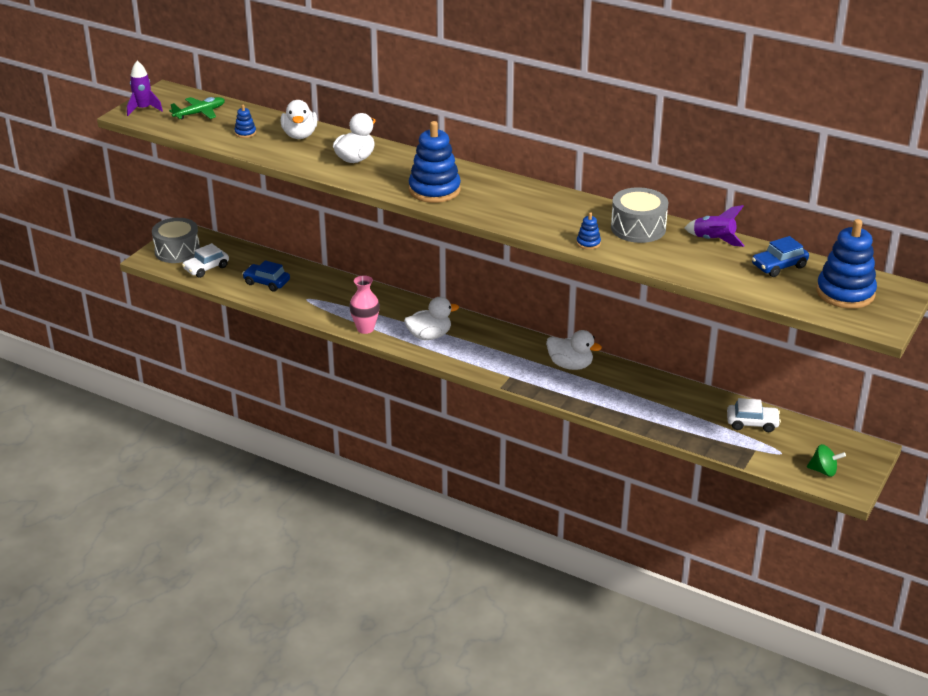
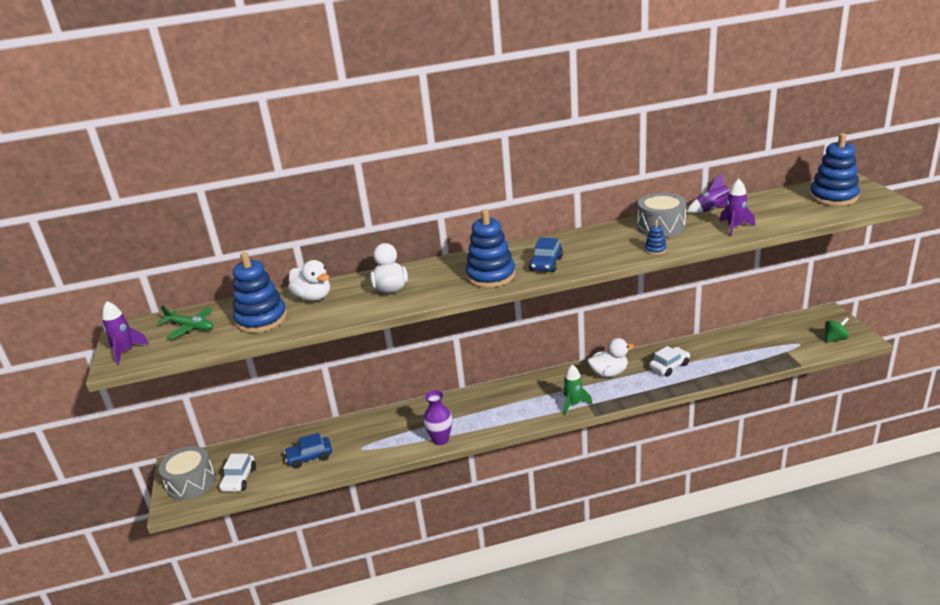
camera: 40 degrees left, 5 degrees down
green plane [169,97,225,119] -> green plane turned 105 degrees clockwise [158,305,213,339]
blue stacking toy [234,105,256,138] -> blue stacking toy [233,252,287,333], size x2.27
pink vase [349,275,380,334] -> purple vase [423,390,452,445]
white duck [404,297,459,340] -> none
white car [727,398,781,432] -> white car moved to [649,346,690,376]
blue car [752,236,809,277] -> blue car moved to [529,238,563,272]
none -> green rocket [563,365,593,415]
none -> purple rocket [719,179,755,236]

